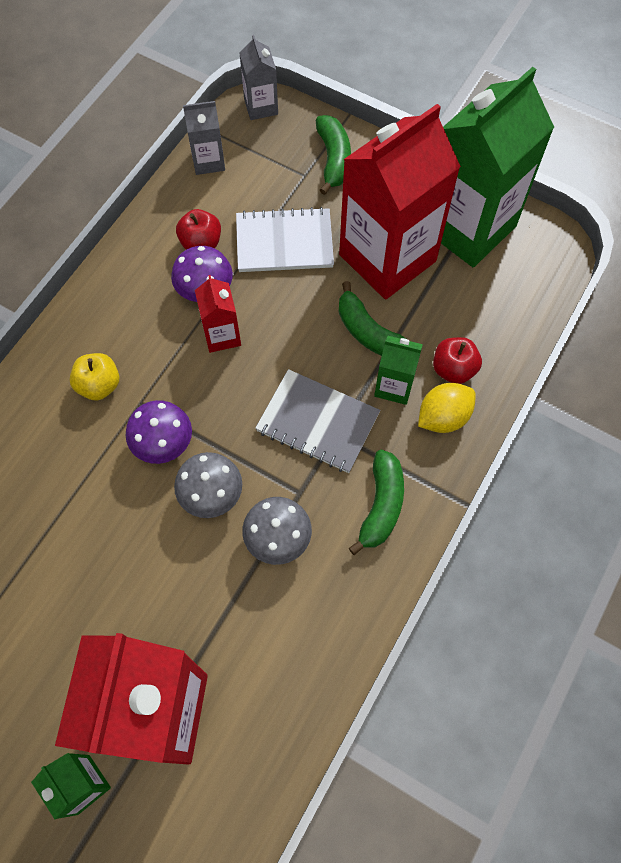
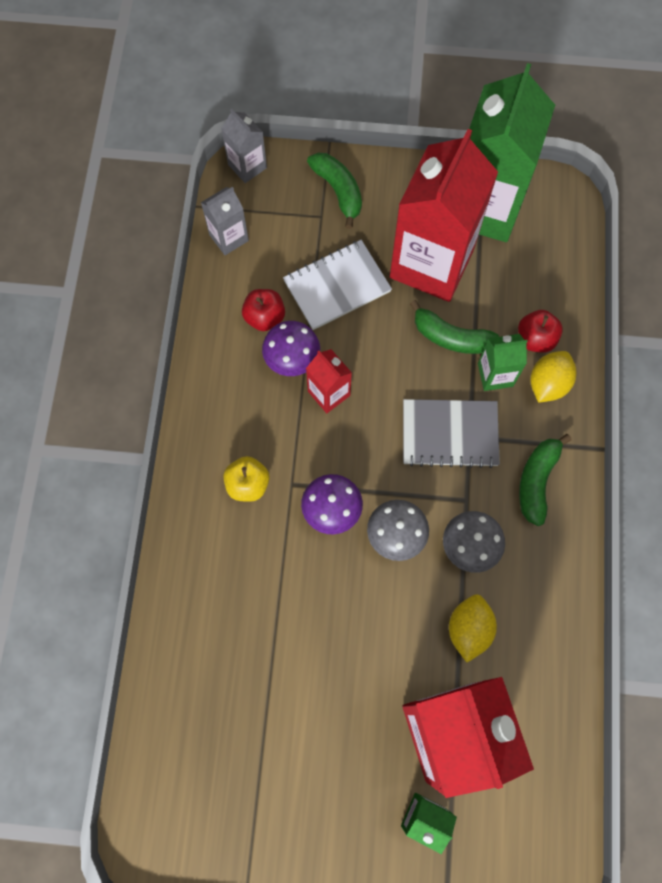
camera: 25 degrees left, 5 degrees up
green banana [349,450,404,555] -> green banana turned 150 degrees counterclockwise [519,434,571,526]
none -> yellow lemon [449,594,497,662]

